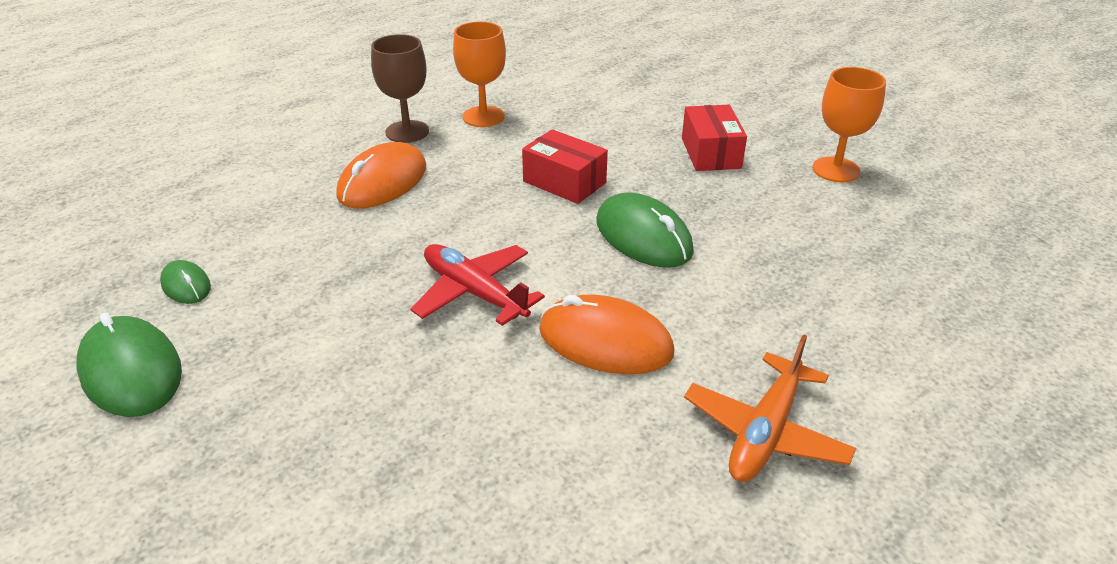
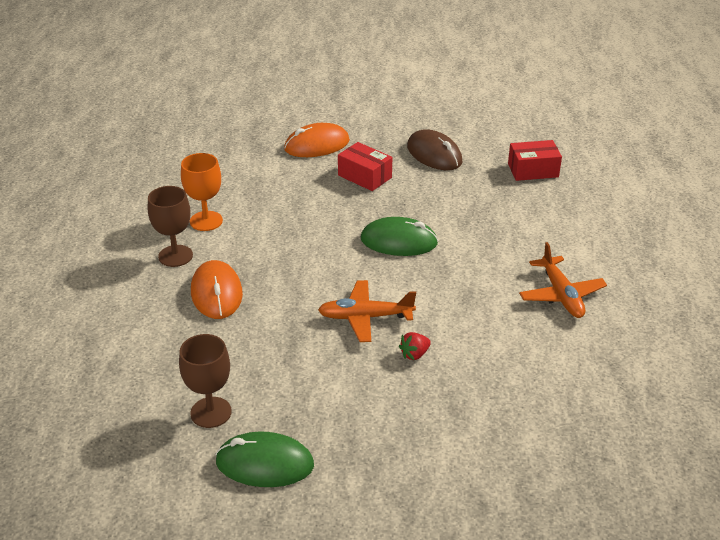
camera: 45 degrees left, 0 degrees up
green mouse [160,260,211,304] -> brown goblet [179,334,232,428]
red plane [411,244,545,326] -> orange plane [318,280,416,342]
red box [522,129,608,204] -> red box moved to [508,140,562,181]
orange mouse [539,294,674,374] -> orange mouse moved to [284,123,350,157]
orange goblet [812,67,886,182] -> brown mouse [407,129,463,170]
none -> red strawberry [399,332,431,360]

